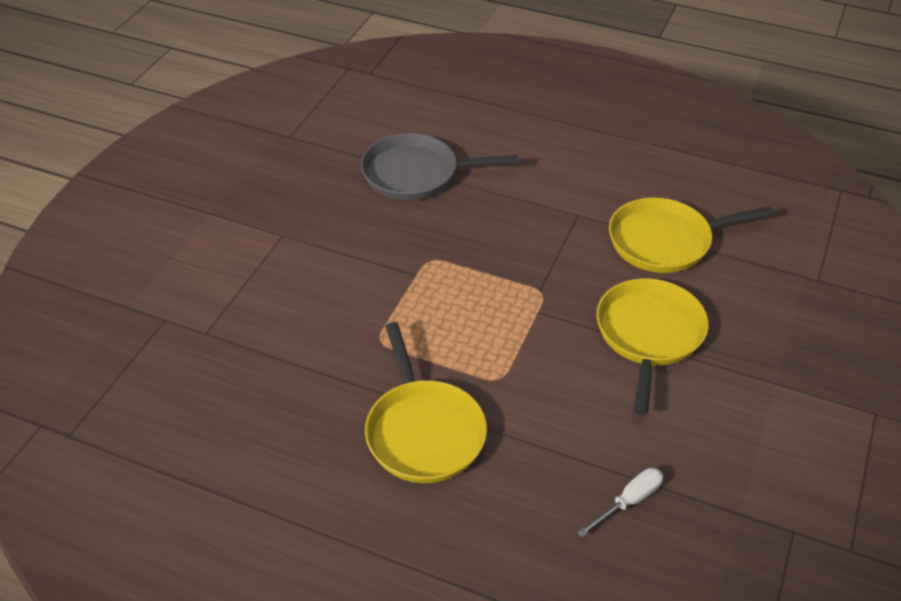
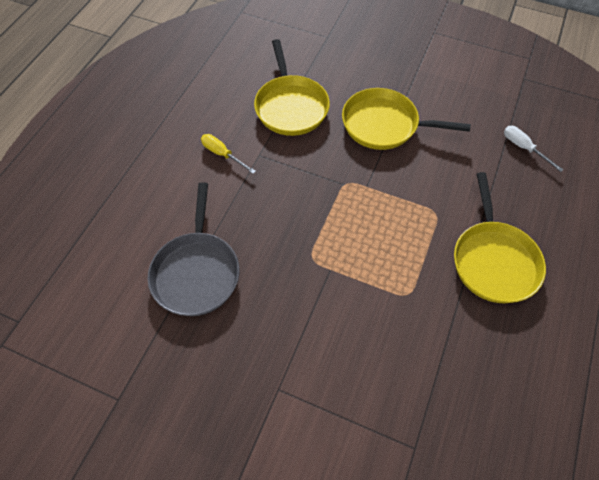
camera: 90 degrees left, 15 degrees up
yellow pan [365,322,487,483] -> yellow pan turned 105 degrees clockwise [454,172,546,303]
none -> yellow screwdriver [201,134,256,174]

